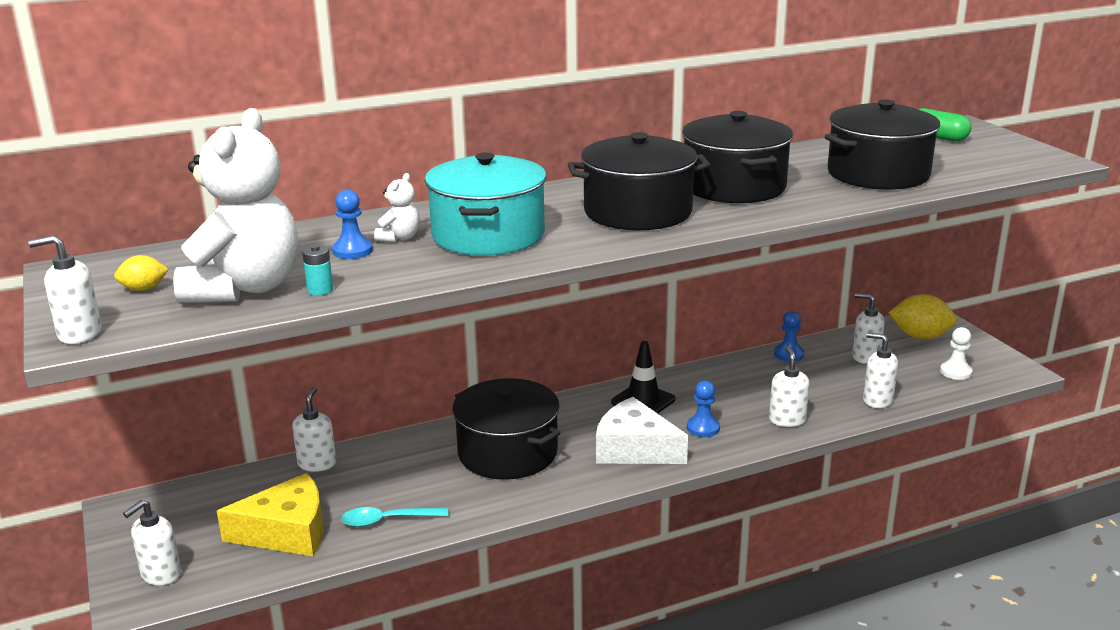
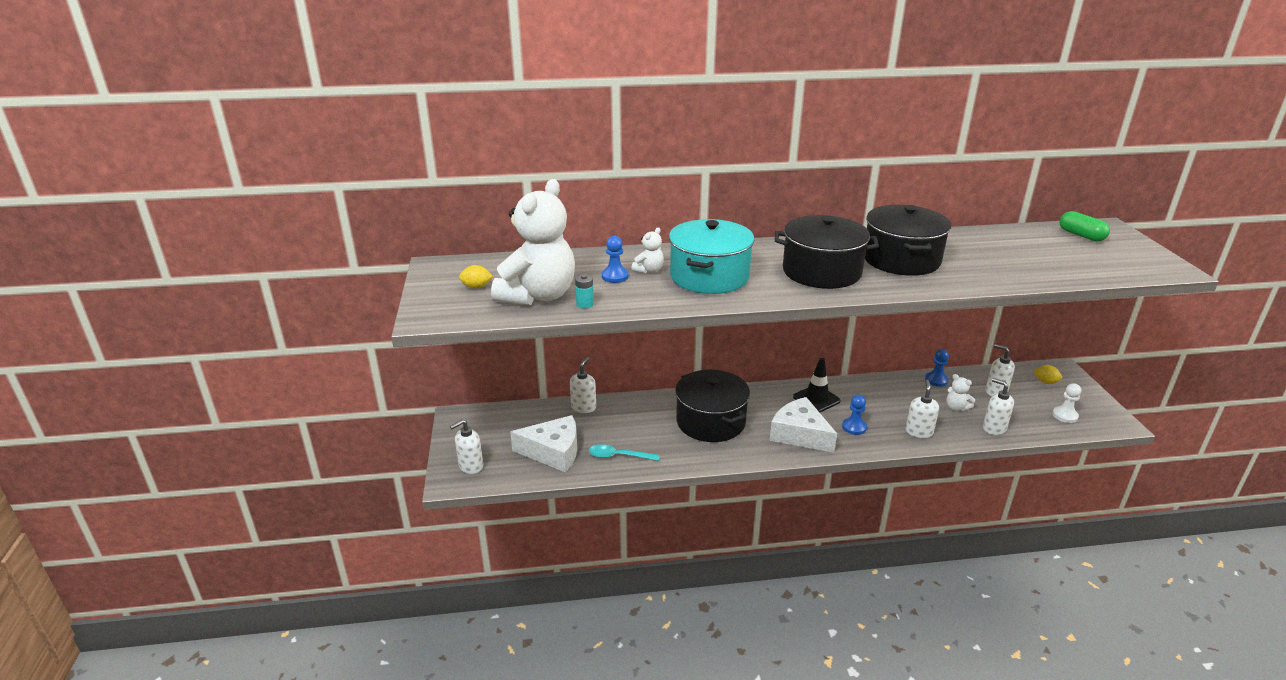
camera: 15 degrees right, 5 degrees up
white soap dispenser [28,235,102,344] -> none
yellow cheese [217,473,323,556] -> white cheese [510,415,577,472]
black pot [825,99,941,190] -> none
yellow lemon [889,294,957,339] -> yellow lemon [1033,365,1062,384], size x0.54
none -> white teddy bear [947,374,975,411]

